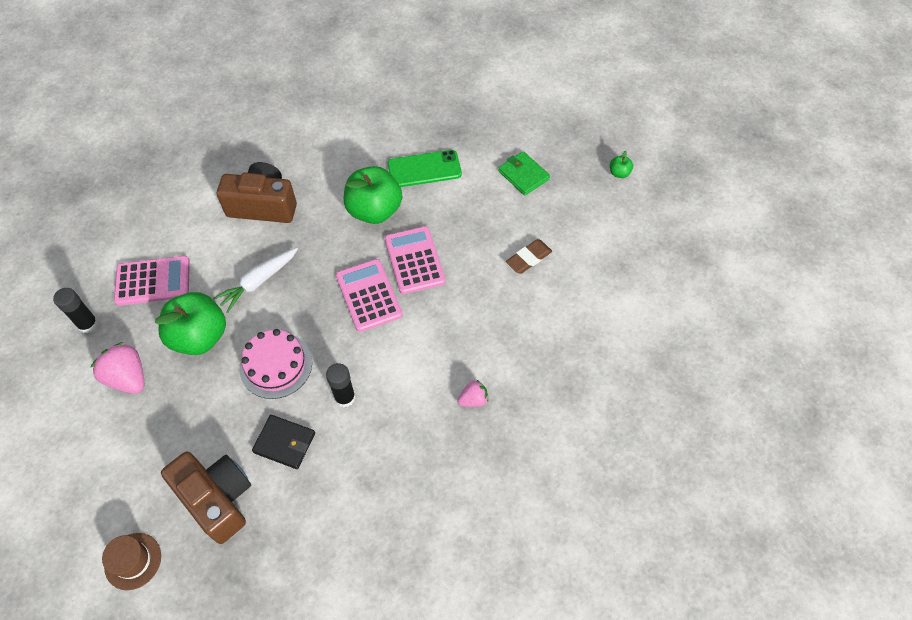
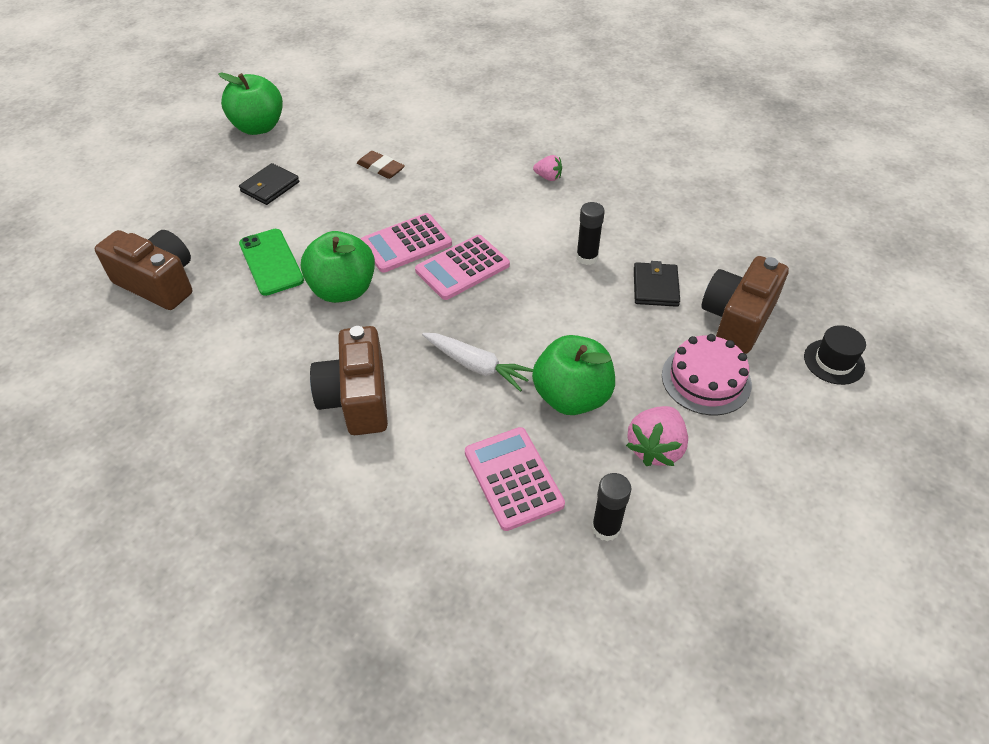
camera: 105 degrees left, 10 degrees down
brown hat [102,533,161,590] -> black hat [804,325,866,385]
pink cake [239,329,312,399] -> pink cake moved to [662,334,752,415]
pink strawberry [457,379,489,407] -> pink strawberry turned 150 degrees clockwise [533,155,562,181]
green wallet [498,151,550,196] -> black wallet [239,163,299,205]
green apple [610,151,633,178] -> green apple [218,73,283,135], size x2.40
none -> brown camera [95,230,192,310]

